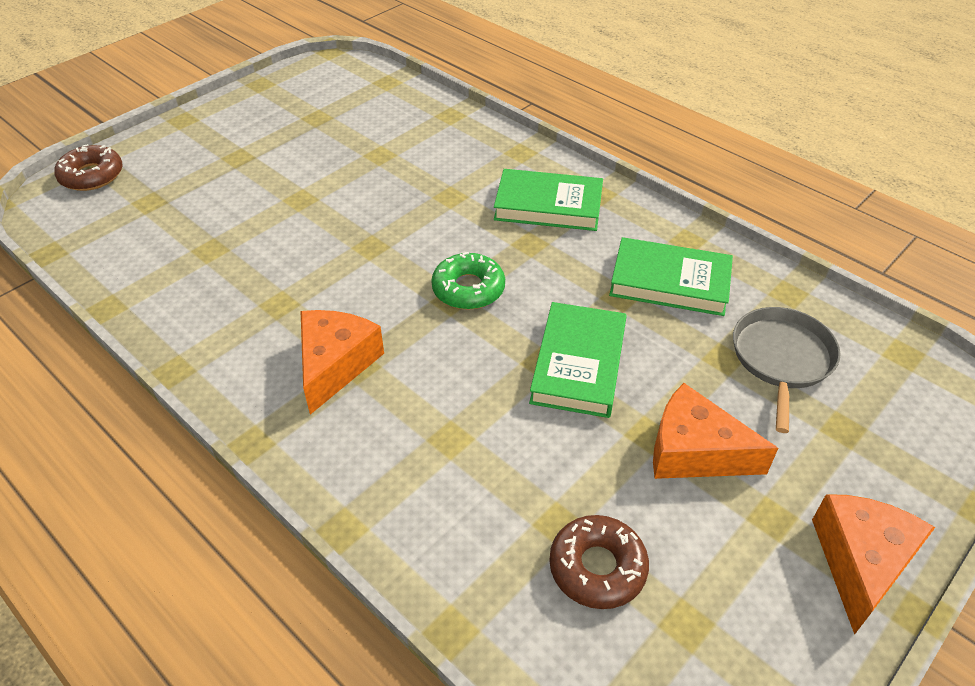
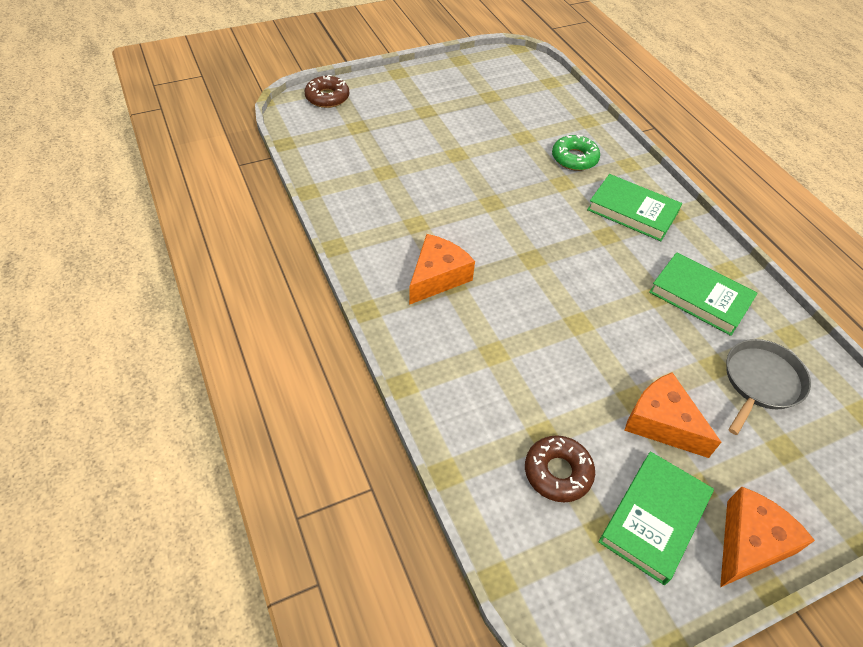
camera: 20 degrees right, 5 degrees up
green donut [431,252,505,310] -> green donut moved to [552,135,600,171]
green book [529,302,627,418] -> green book moved to [598,452,714,585]

